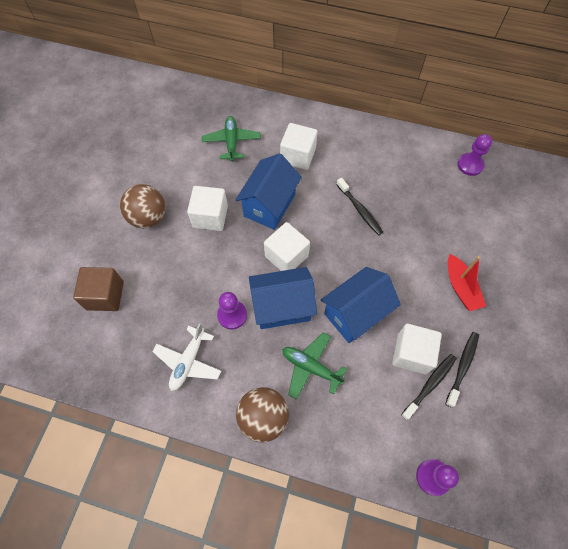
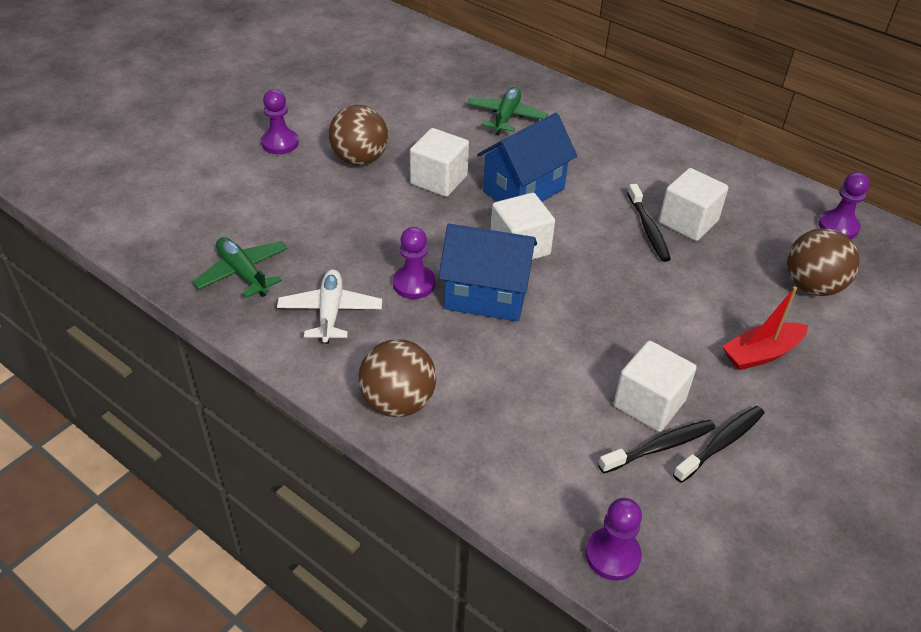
camera: 20 degrees right, 20 degrees down
brown cube [73,267,124,311] -> none
white plane [152,323,221,391] -> white plane turned 135 degrees clockwise [277,269,382,344]
white cube [280,123,318,170] -> white cube moved to [659,168,729,241]
green plane [282,332,347,400] -> green plane moved to [192,237,287,298]
blue house [321,267,401,343] -> none
red boat [448,254,486,311] -> red boat turned 60 degrees clockwise [722,286,808,370]
none -> purple pawn [261,89,299,154]
none -> brown ball [787,228,860,296]

